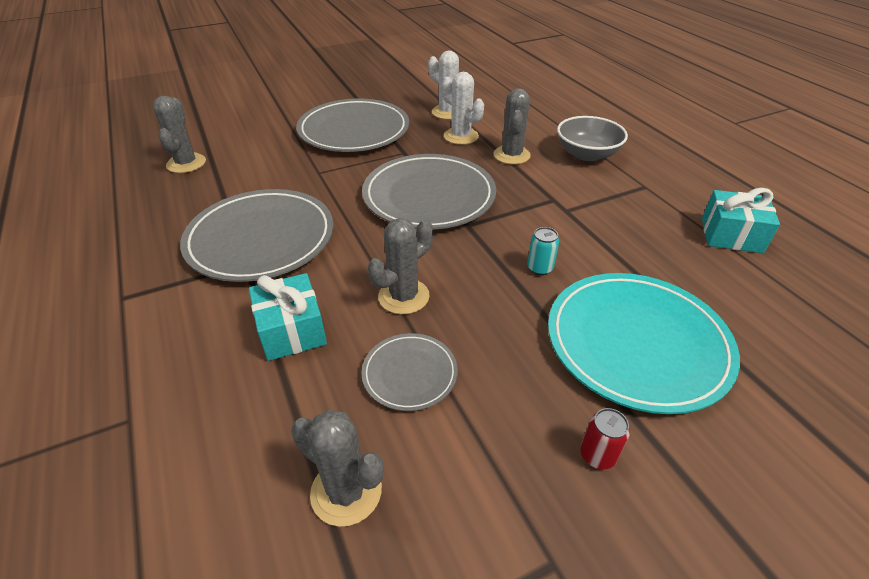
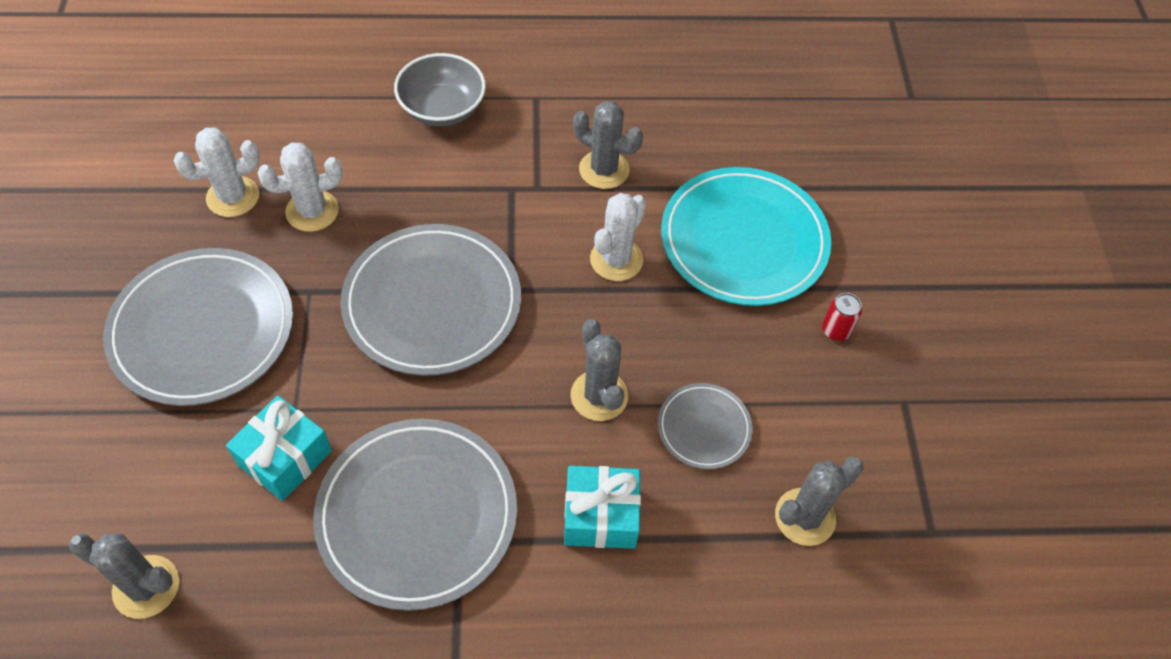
camera: 70 degrees left, 15 degrees up
grey cactus [493,88,531,164] -> grey cactus moved to [573,101,643,189]
turquoise can [527,227,559,275] -> white cactus [590,193,646,281]
turquoise gift [702,188,780,253] -> turquoise gift moved to [226,396,332,501]

